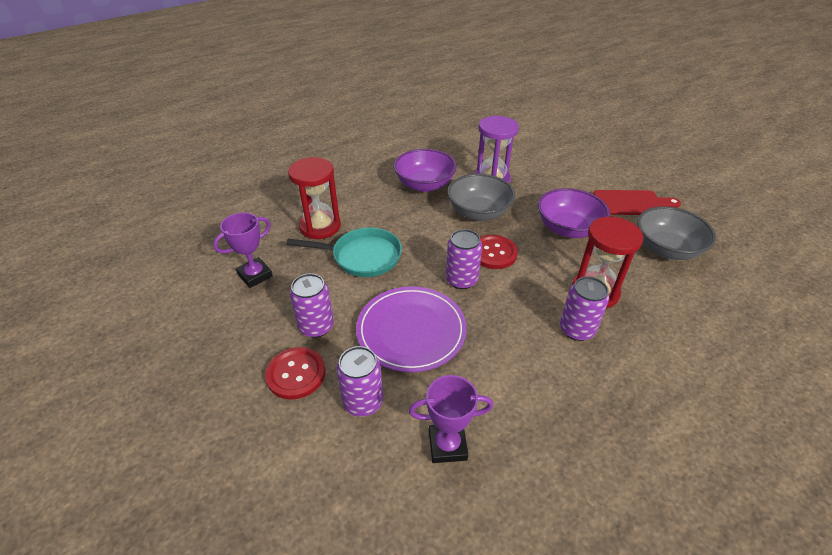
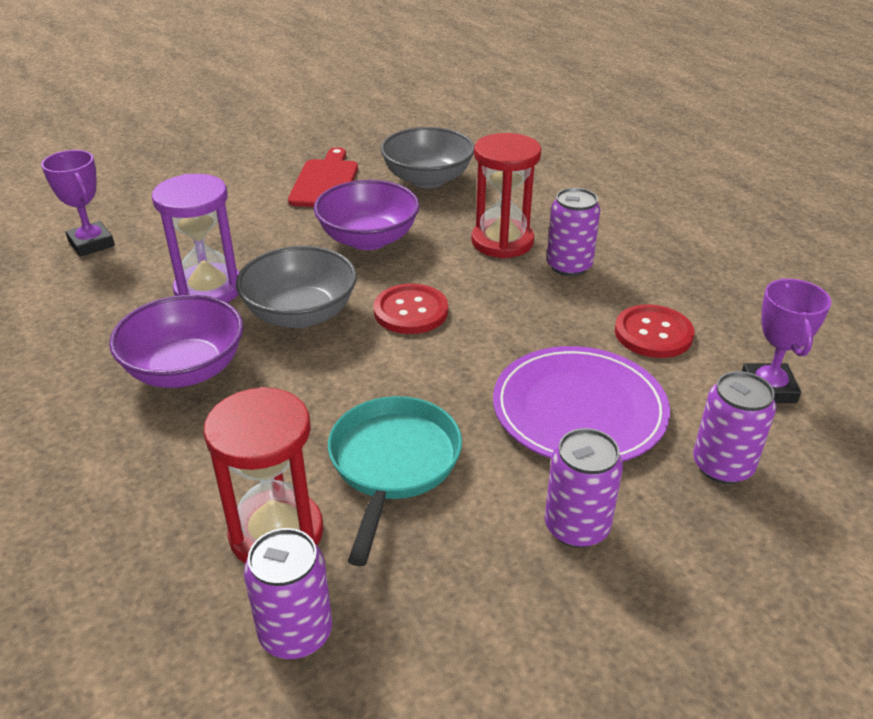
camera: 85 degrees left, 5 degrees down
purple trophy [213,213,273,288] -> purple trophy moved to [41,150,115,257]
red button [265,347,325,400] -> red button moved to [615,304,694,358]
purple can [446,229,482,289] -> purple can moved to [244,528,332,659]

